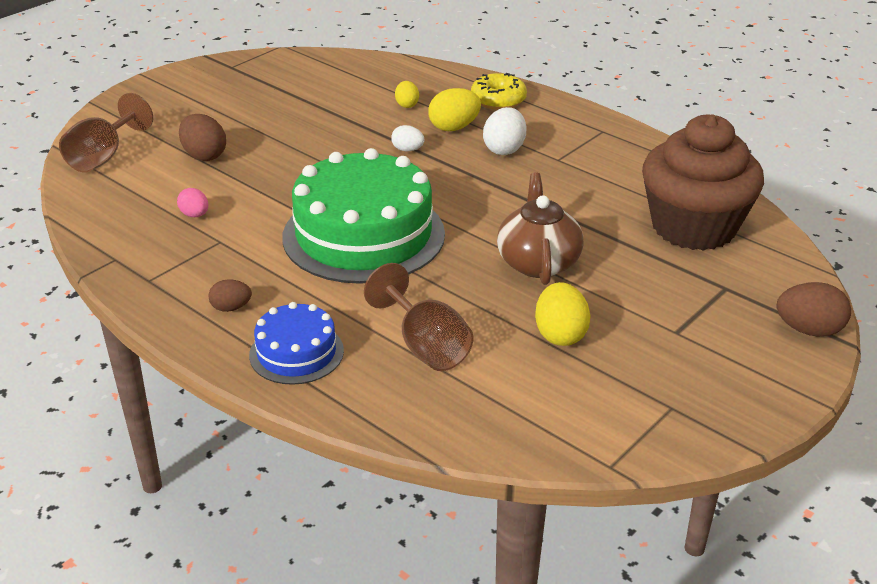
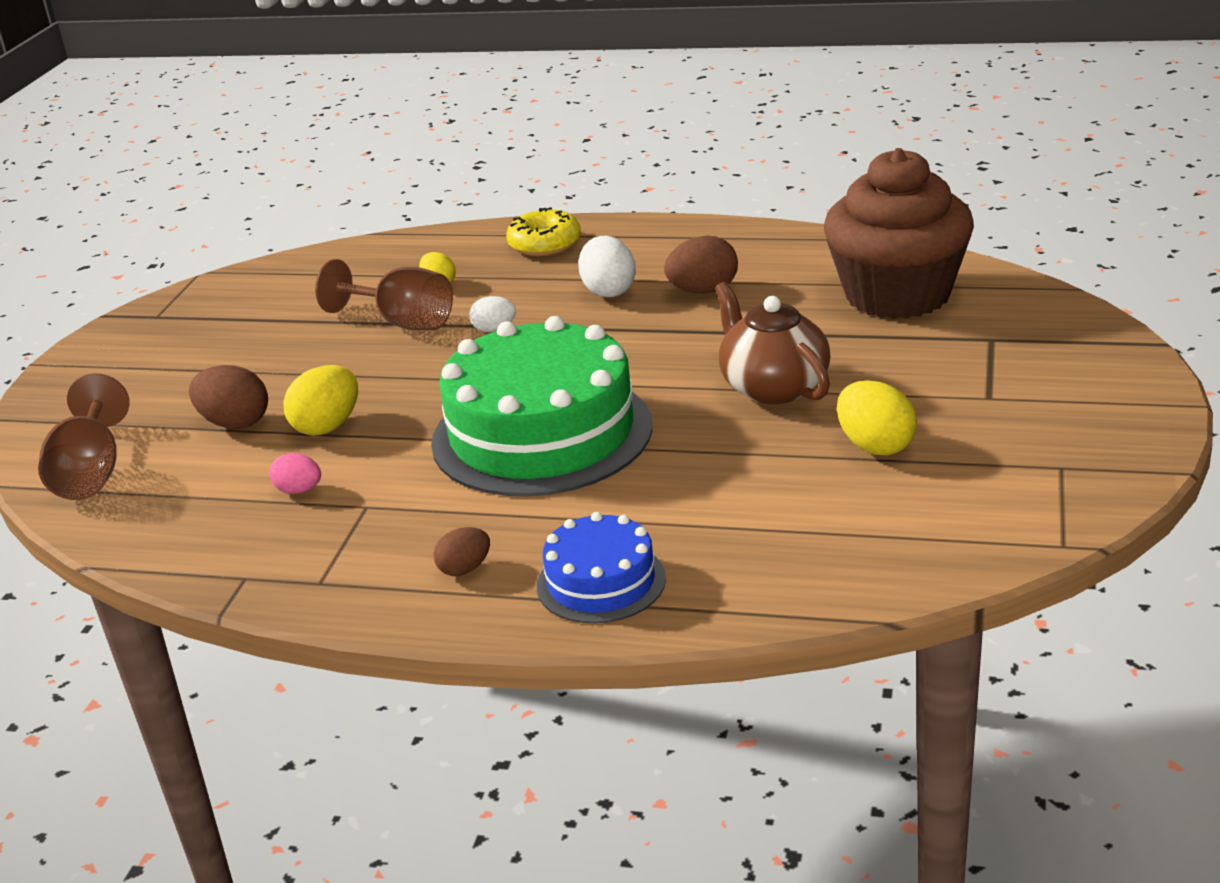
camera: 25 degrees left, 5 degrees down
brown goblet [364,263,473,371] -> brown goblet moved to [315,259,453,330]
yellow egg [428,88,481,131] -> yellow egg moved to [283,365,358,436]
brown egg [776,282,851,337] -> brown egg moved to [664,236,738,293]

